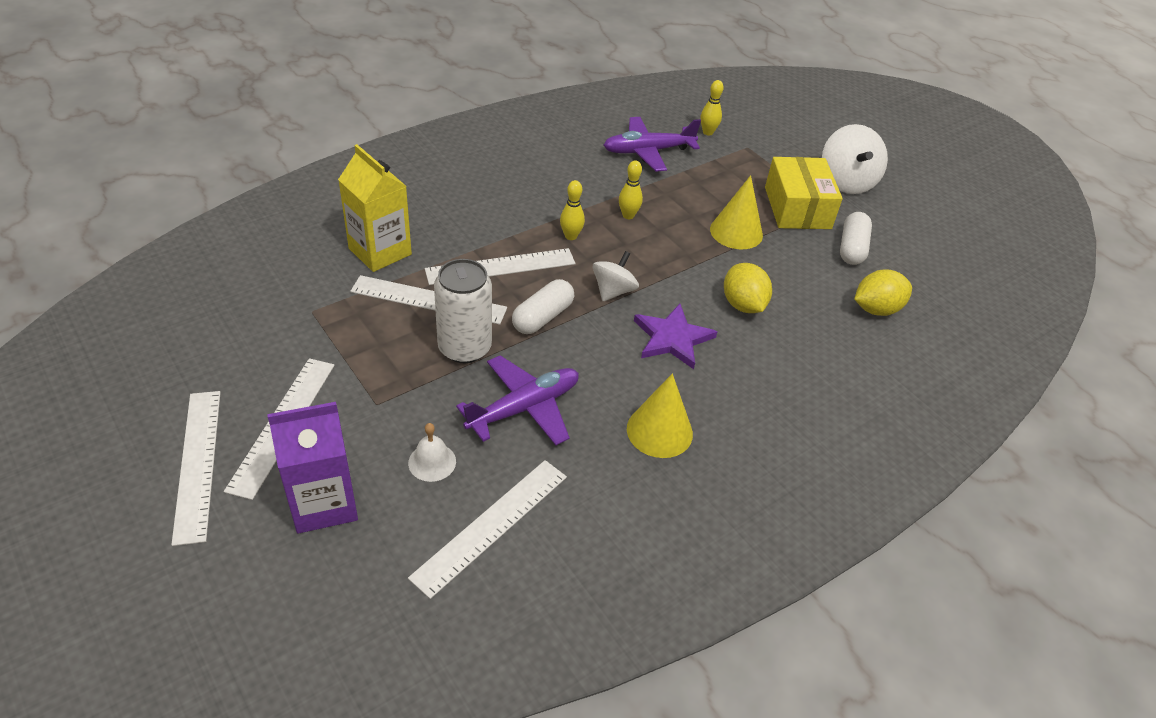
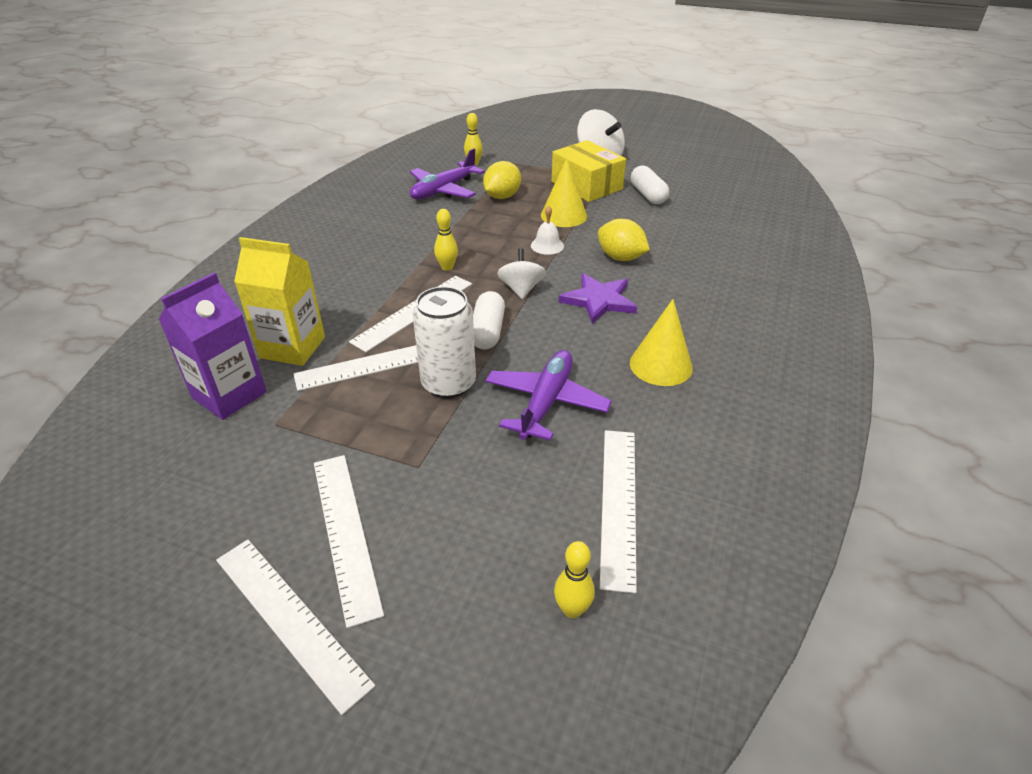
camera: 30 degrees left, 5 degrees down
purple carton [267,402,358,533] -> purple carton moved to [159,272,267,420]
white bell [408,423,456,482] -> white bell moved to [531,206,564,255]
yellow bowling pin [619,160,643,219] -> yellow bowling pin moved to [554,541,595,618]
yellow lemon [854,270,912,316] -> yellow lemon moved to [483,161,521,199]

